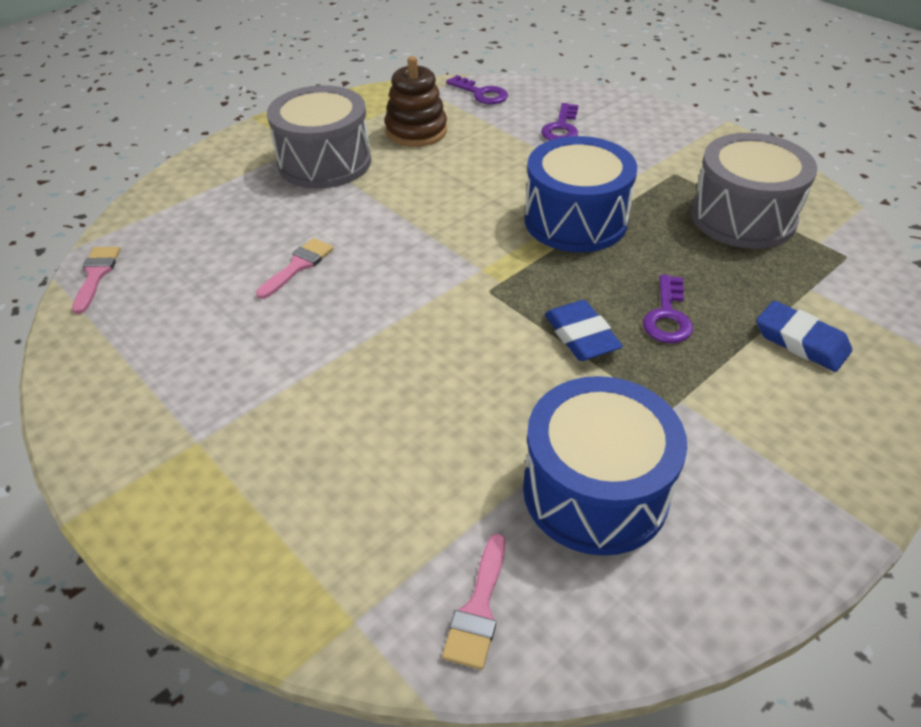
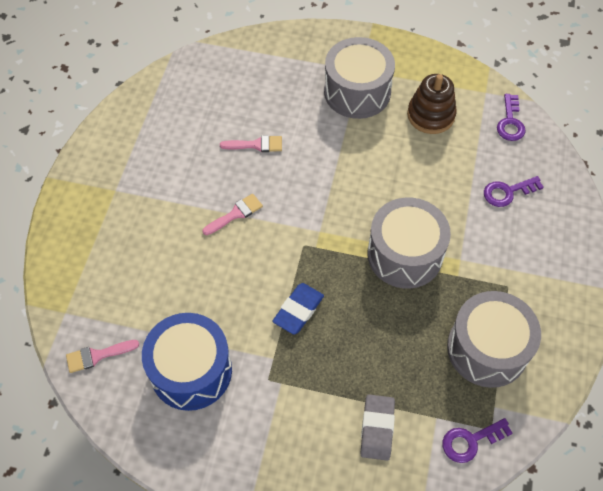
camera: 55 degrees right, 15 degrees up
pink brush [72,246,120,314] -> pink brush moved to [202,194,263,235]
blue drum [525,136,637,252] -> grey drum [367,198,451,289]
purple key [643,274,693,343] -> purple key moved to [442,418,513,463]
blue eraser [756,301,852,372] -> grey eraser [360,394,395,461]

